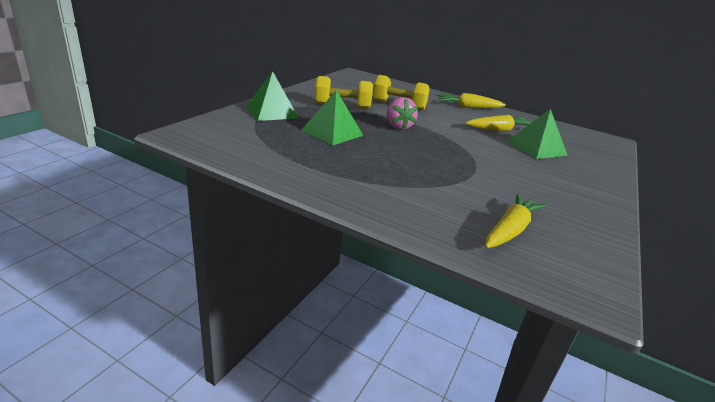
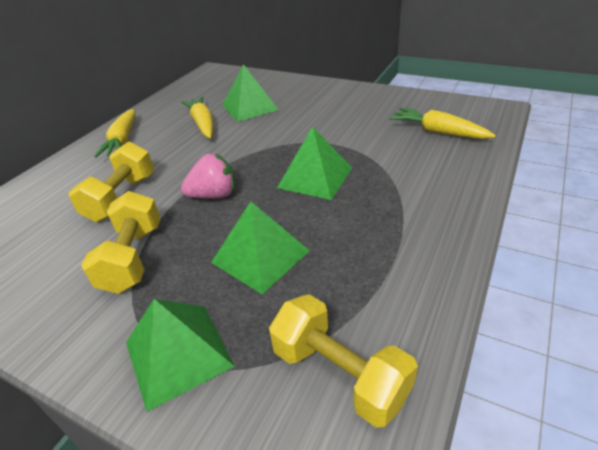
camera: 85 degrees left, 10 degrees up
none -> yellow dumbbell [269,294,418,428]
none -> green pyramid [277,126,352,200]

